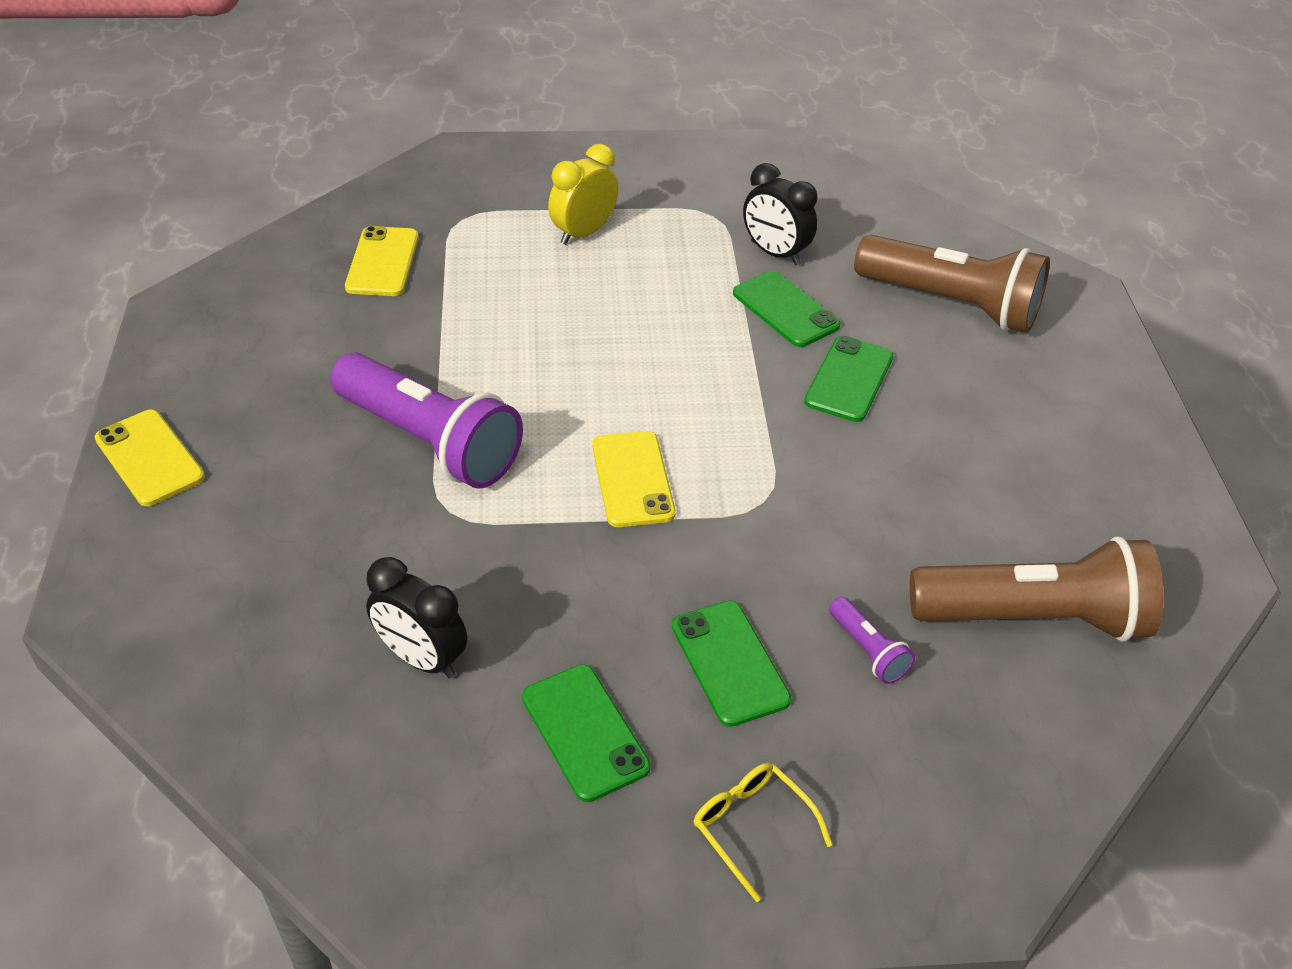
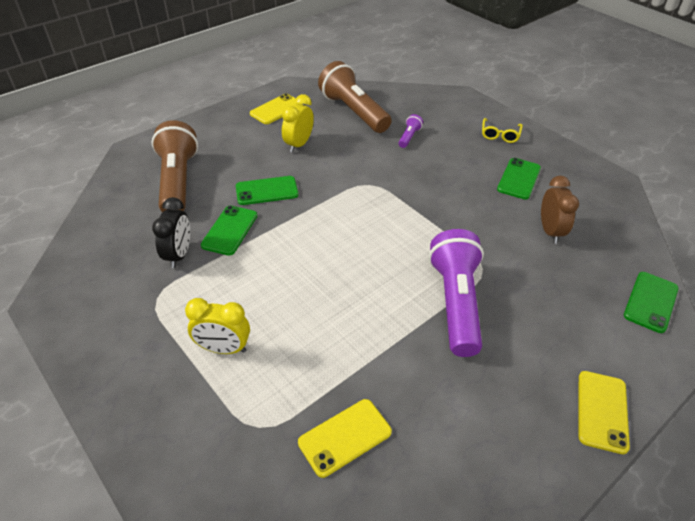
camera: 125 degrees left, 0 degrees up
black clock [366,557,467,678] -> brown clock [541,176,579,244]
yellow phone [592,431,676,527] -> yellow phone moved to [250,94,303,124]
green phone [672,601,791,727] -> green phone moved to [624,272,679,333]
none -> yellow clock [282,94,314,153]

